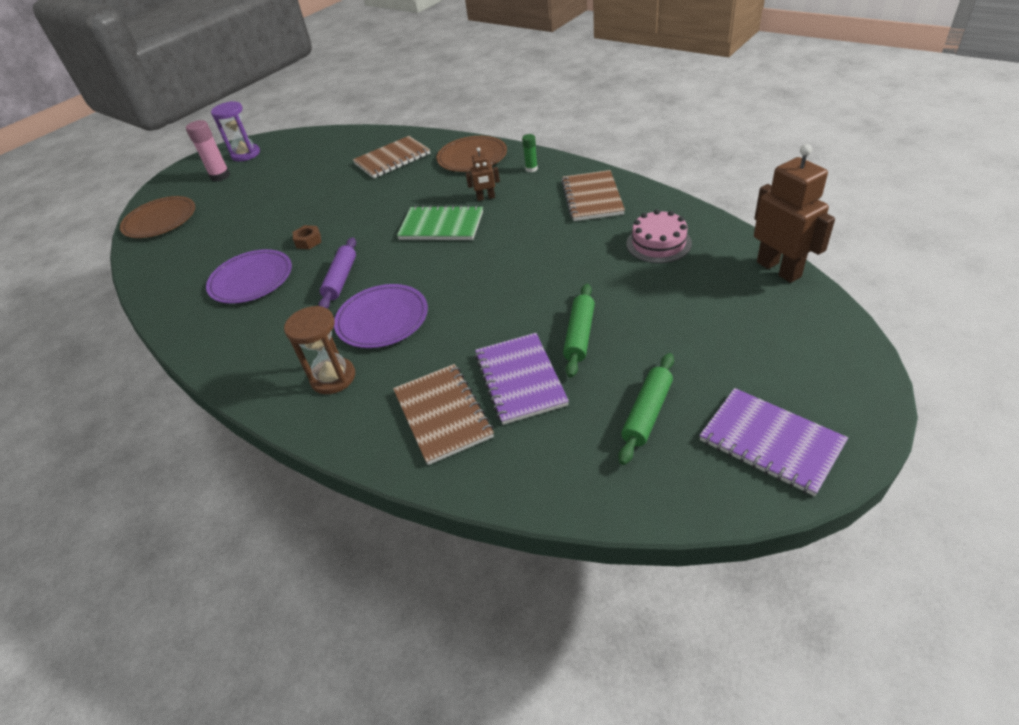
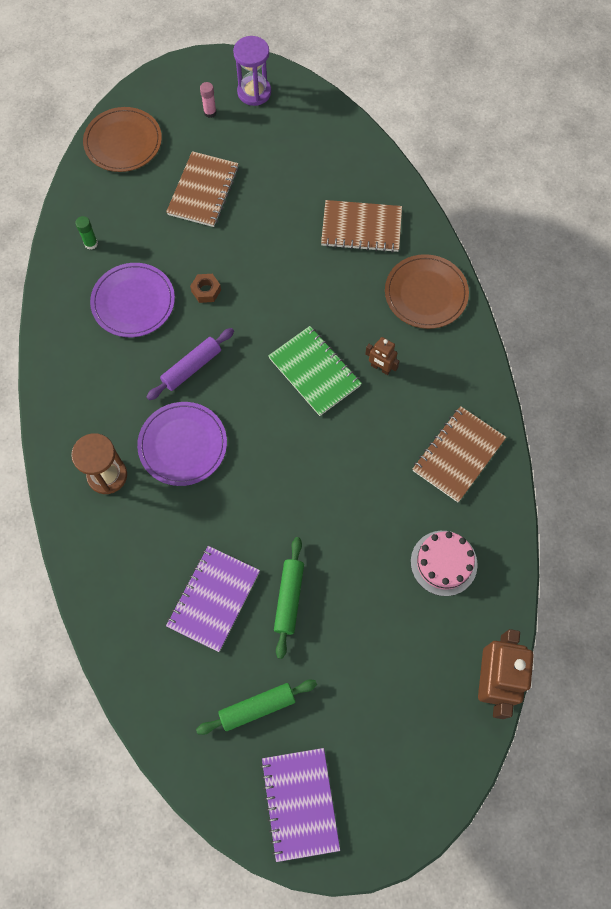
camera: 35 degrees right, 25 degrees up
pink glue stick [186,120,230,182] -> pink glue stick [200,82,217,118], size x0.57
brown notebook [393,364,494,465] -> brown notebook moved to [166,151,239,227]
green glue stick [522,134,538,172] -> green glue stick moved to [75,216,98,250]
green rolling pin [563,284,595,378] -> green rolling pin turned 45 degrees counterclockwise [274,537,304,659]

